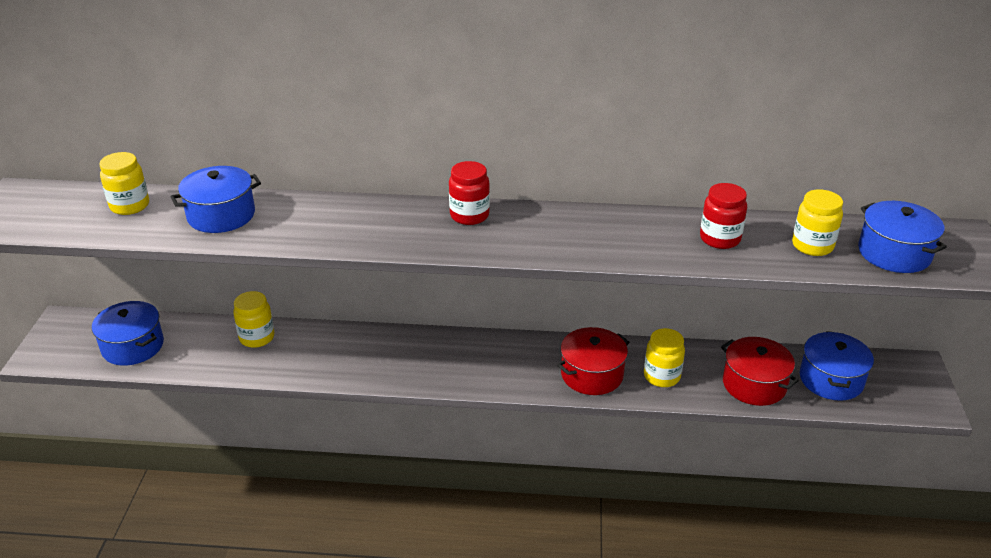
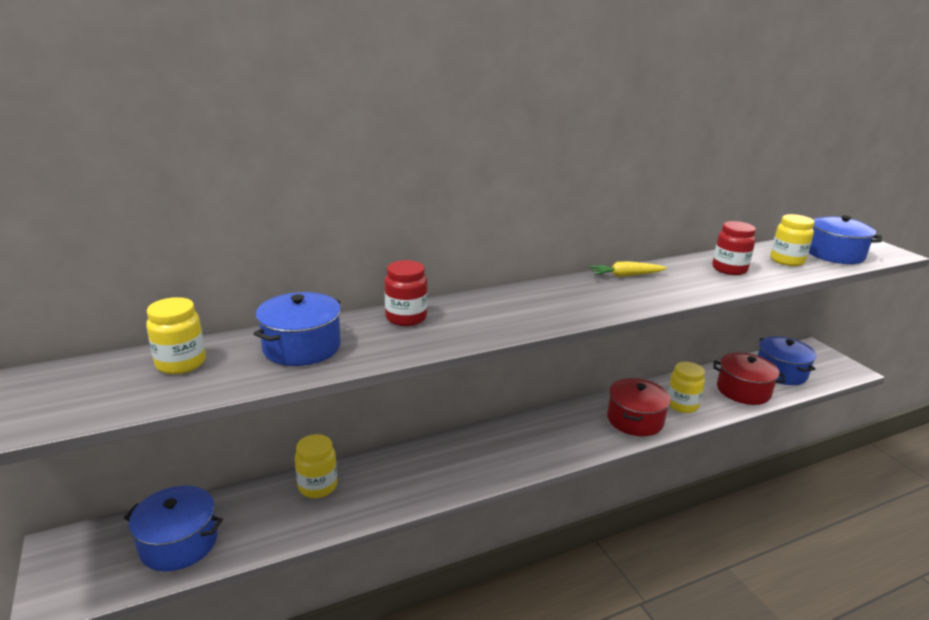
camera: 30 degrees left, 10 degrees down
red jar [449,161,490,225] -> red jar moved to [385,260,428,326]
none -> yellow carrot [589,261,667,277]

